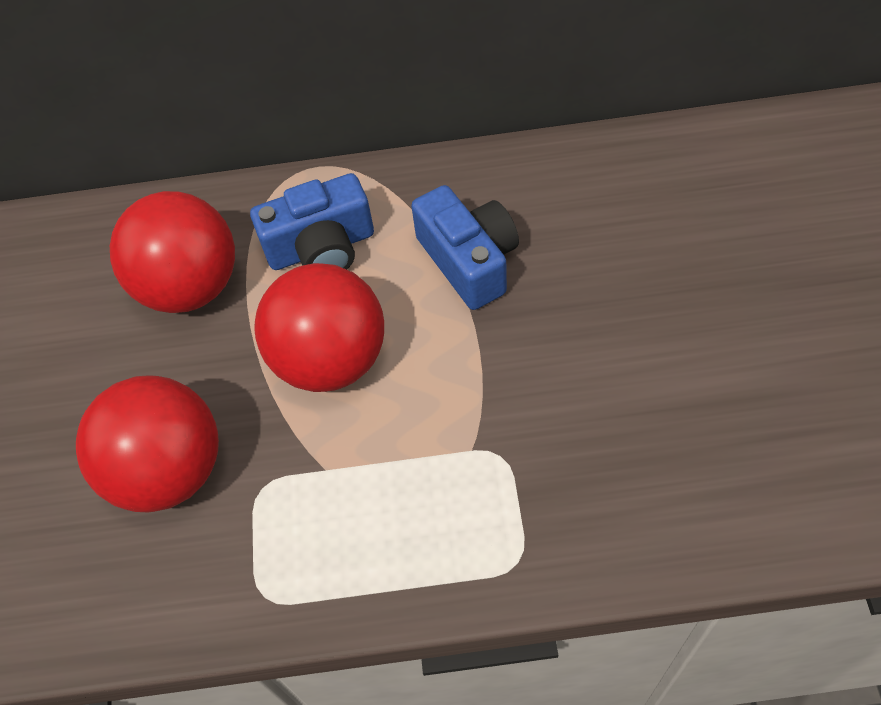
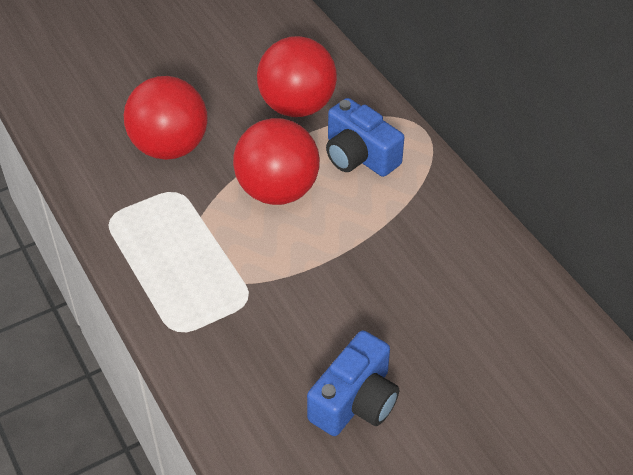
camera: 60 degrees right, 10 degrees down
blue camera [411,185,519,310] -> blue camera moved to [307,330,399,436]

